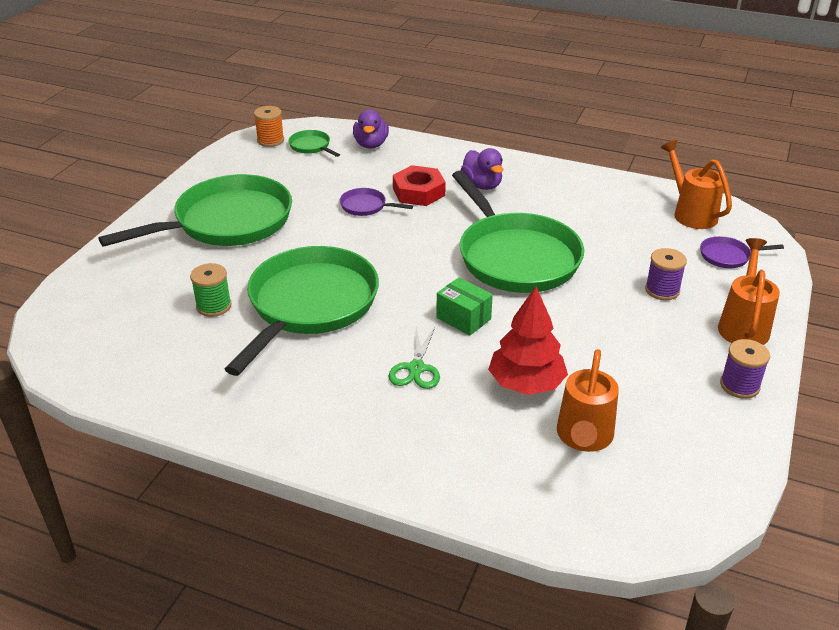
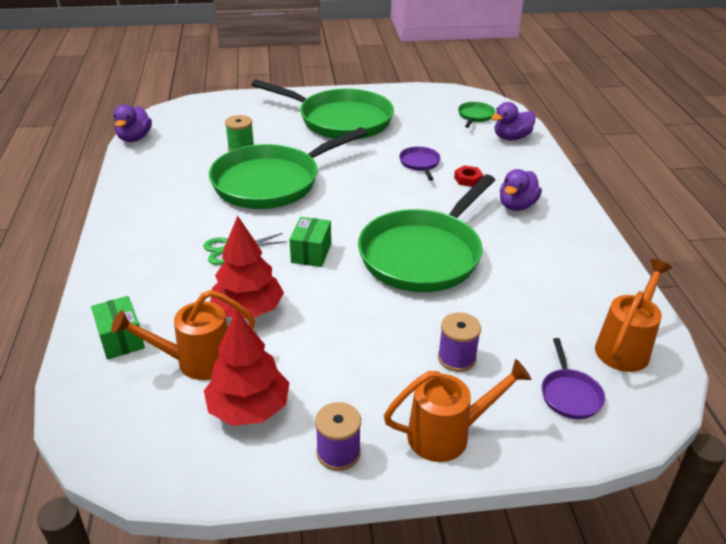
camera: 60 degrees right, 0 degrees up
green pan [225,246,379,376] -> green pan turned 150 degrees clockwise [209,127,367,209]
orange spool [254,106,284,147] -> none
red nut [393,165,446,206] -> red nut [454,165,483,187], size x0.55
purple pan [700,236,784,268] -> purple pan turned 150 degrees counterclockwise [542,338,605,419]
none -> green box [91,296,145,360]
none -> purple duck [114,104,152,142]
none -> red tree [204,310,289,426]

